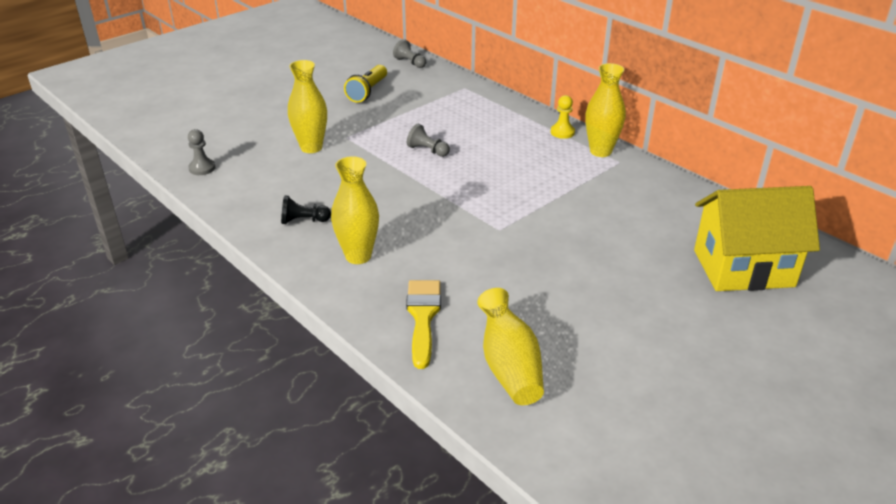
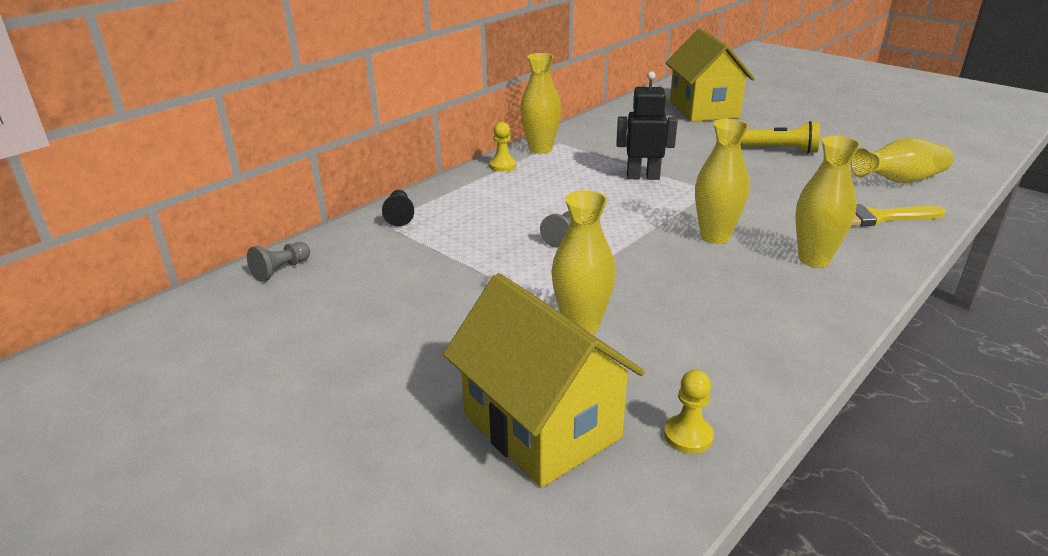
camera: 95 degrees left, 5 degrees down
grey pawn [188,129,215,175] -> yellow pawn [664,370,714,454]
black pawn [281,195,331,224] -> black pawn moved to [382,190,414,226]
yellow flashlight [344,65,387,103] -> yellow flashlight moved to [741,121,820,154]
none -> yellow house [443,273,645,488]
none -> black robot [616,71,678,180]
none -> yellow vase [695,119,749,244]

